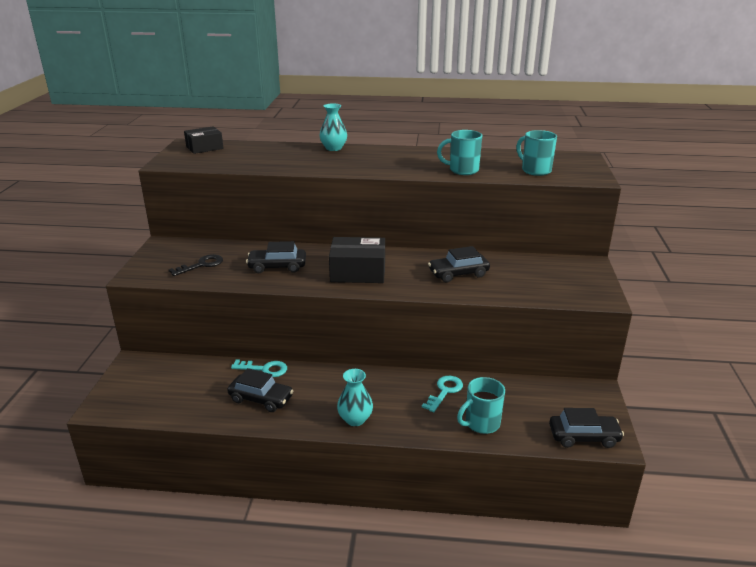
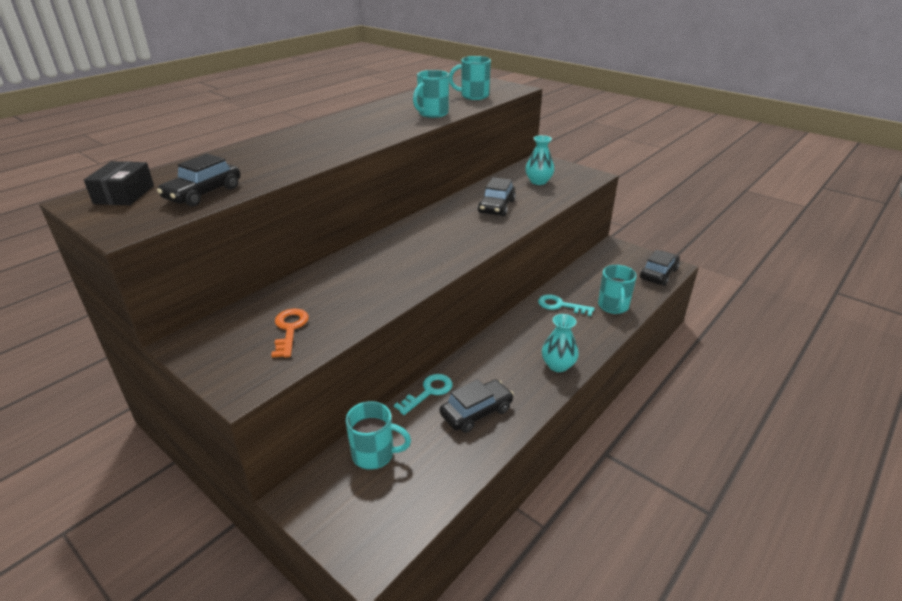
camera: 55 degrees left, 5 degrees up
black key [169,254,223,276] -> orange key [271,309,309,358]
black car [246,241,306,273] -> black car moved to [157,153,240,207]
turquoise vase [319,103,347,151] -> turquoise vase moved to [525,135,555,185]
black box [329,237,385,283] -> none
turquoise key [422,376,463,412] -> turquoise key turned 45 degrees counterclockwise [538,294,594,316]
none -> turquoise mug [345,401,411,470]

